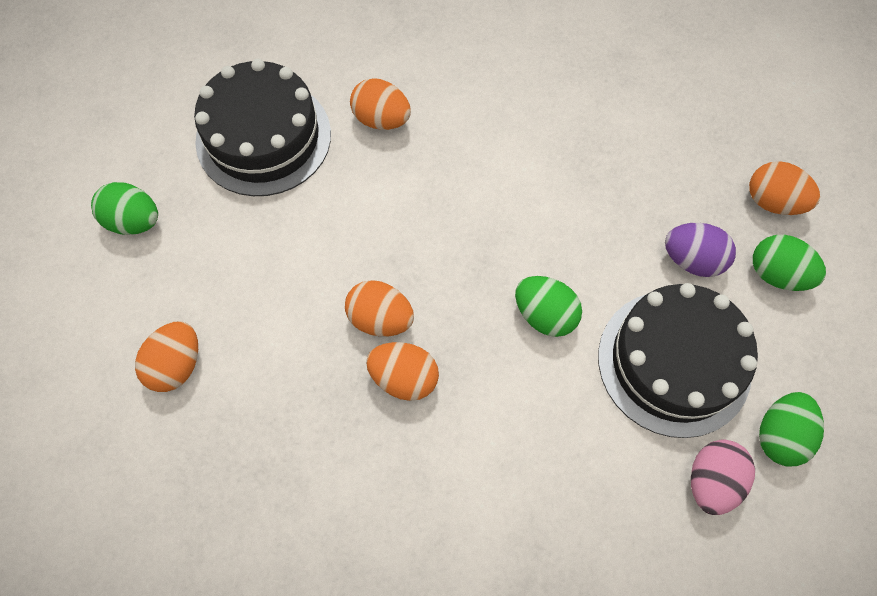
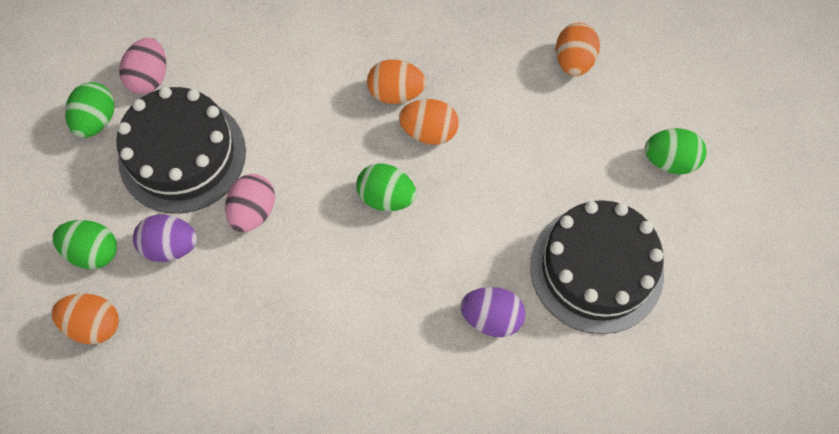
camera: 165 degrees right, 0 degrees up
orange egg [350,78,411,130] -> purple egg [460,287,525,337]
green egg [515,276,582,337] -> green egg moved to [356,163,416,211]
none -> pink egg [225,174,275,232]

